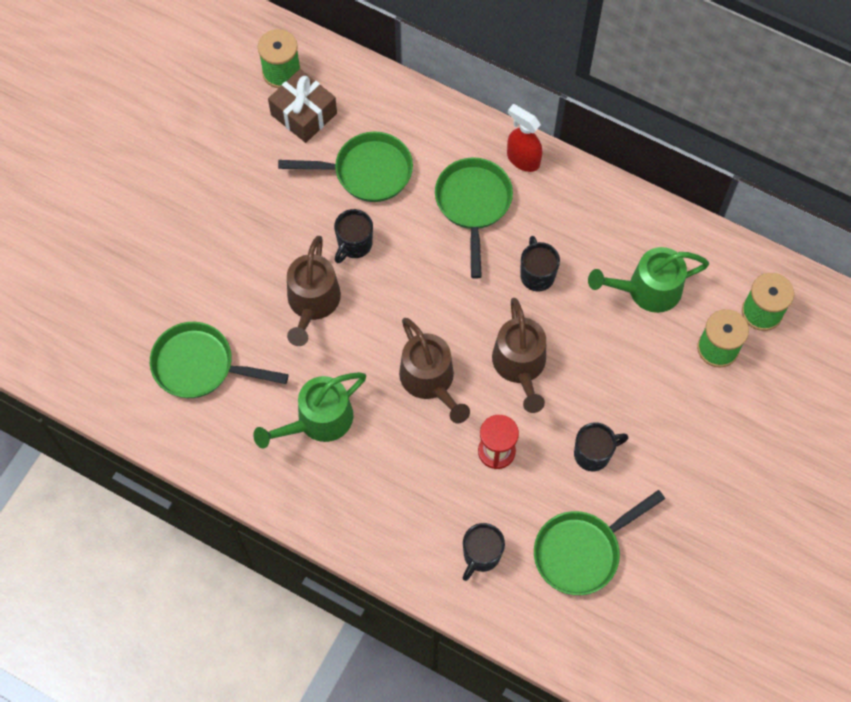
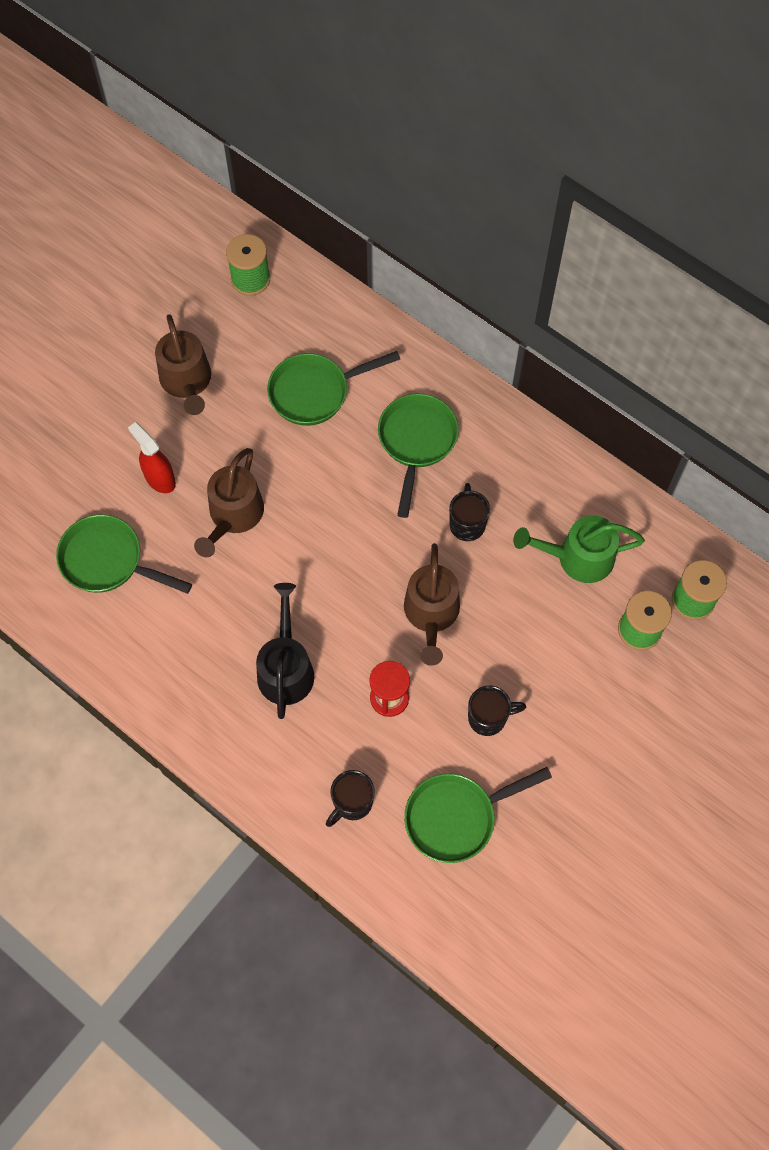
camera: 10 degrees right, 0 degrees up
green watering can [253,372,366,448] -> none
brown gift [268,69,337,143] -> none
green pan [278,132,413,202] -> green pan turned 150 degrees clockwise [267,351,400,426]
black mug [334,209,373,263] -> none
brown watering can [399,318,470,423] -> brown watering can moved to [155,314,211,415]
red spray bottle [507,104,542,172] -> red spray bottle moved to [128,422,176,493]
none -> black watering can [256,583,314,719]

